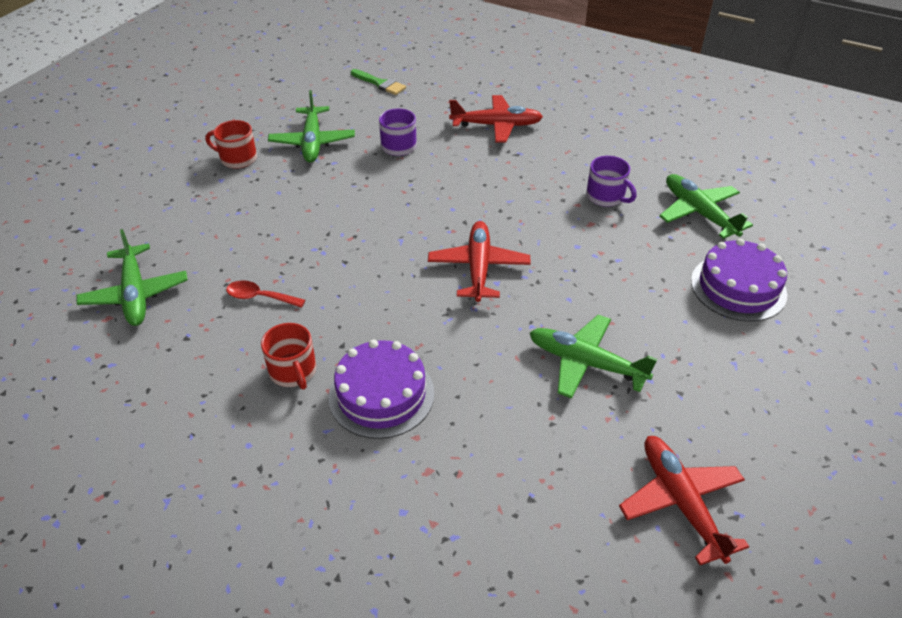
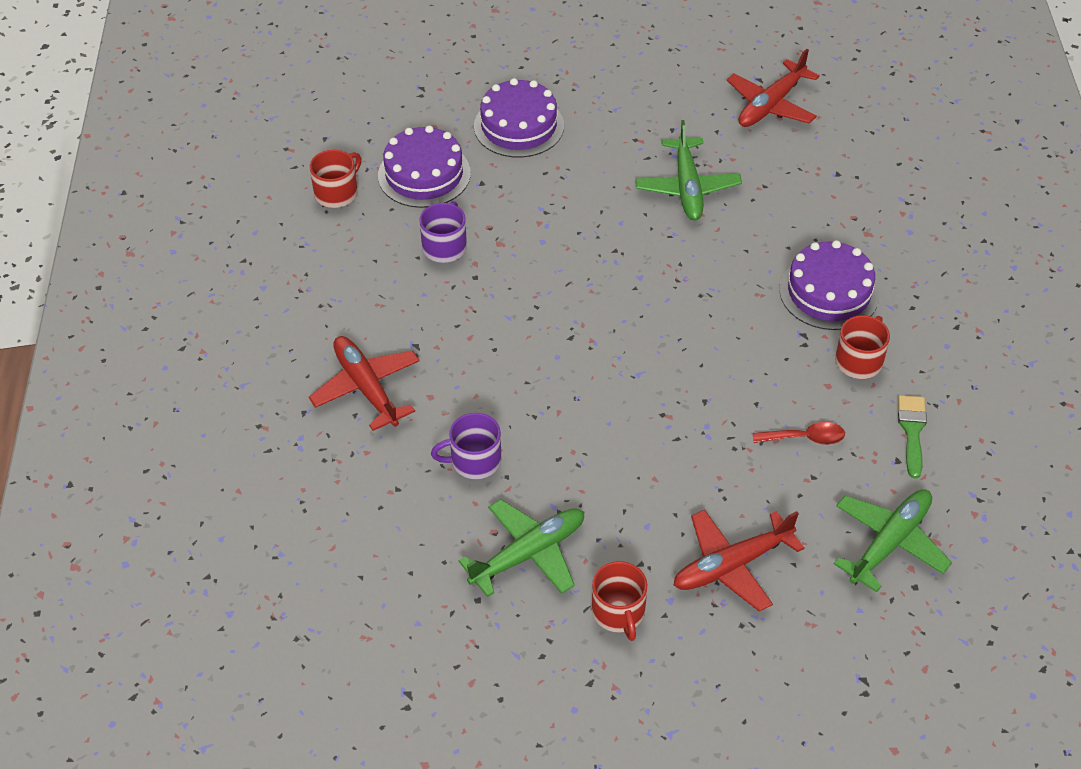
camera: 120 degrees left, 5 degrees up
red spoon [226,280,305,308] -> red spoon turned 75 degrees counterclockwise [752,422,845,445]
green brush [351,69,406,95] -> green brush moved to [898,395,927,479]
red plane [428,221,531,302] -> red plane moved to [673,509,805,611]
green plane [659,174,753,239] -> purple cake [378,125,471,208]
none -> red mug [310,150,361,208]

